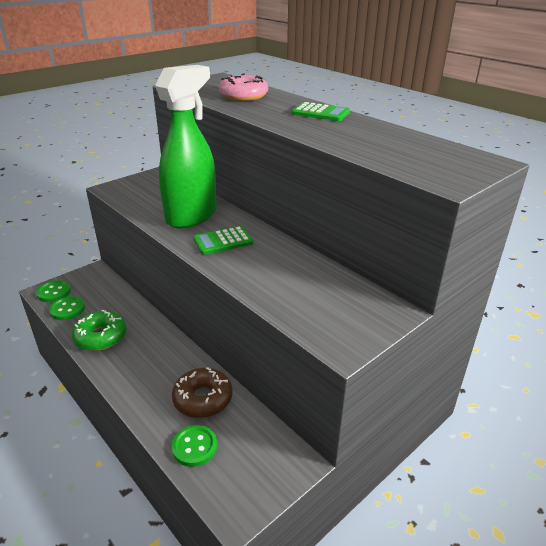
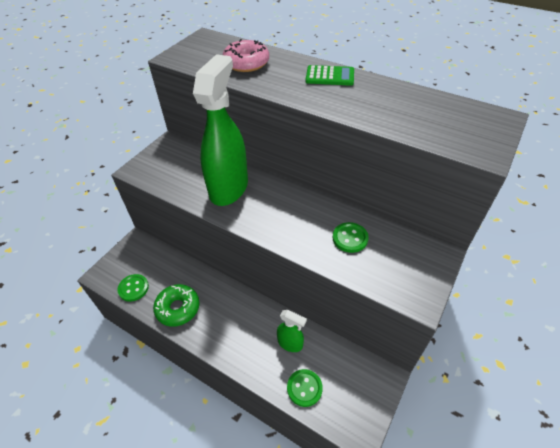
camera: 15 degrees left, 15 degrees up
green button [36,280,71,302] -> green button moved to [333,222,369,253]
brown donut [172,367,232,418] -> green spray bottle [277,310,307,352]
green calculator [193,226,253,255] -> none

